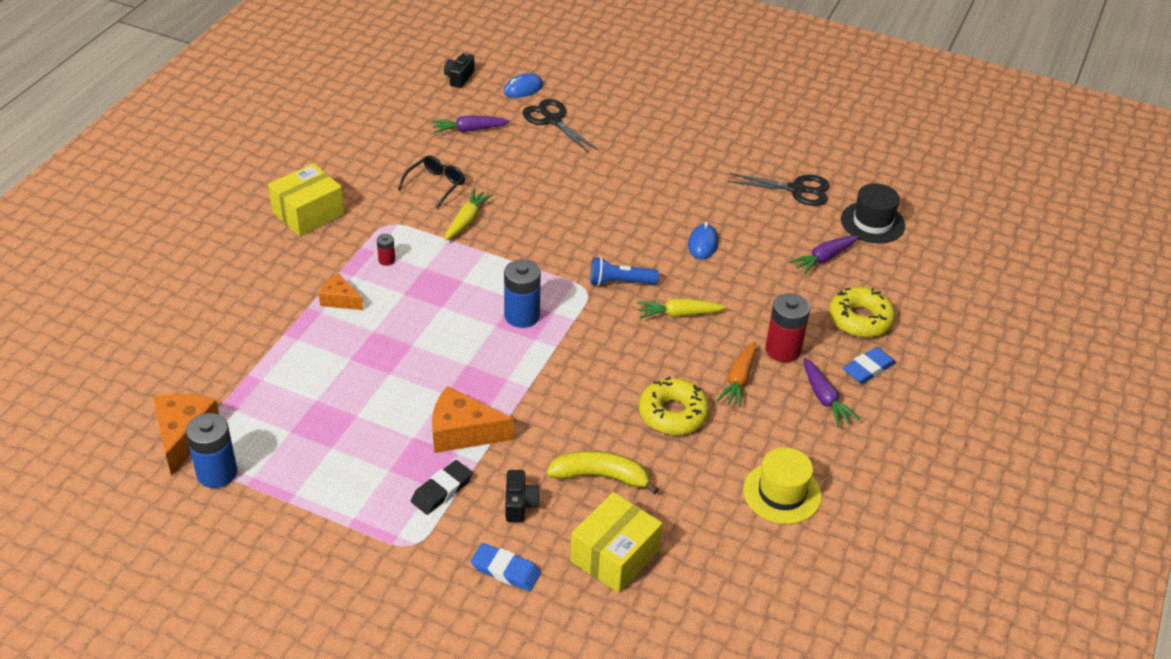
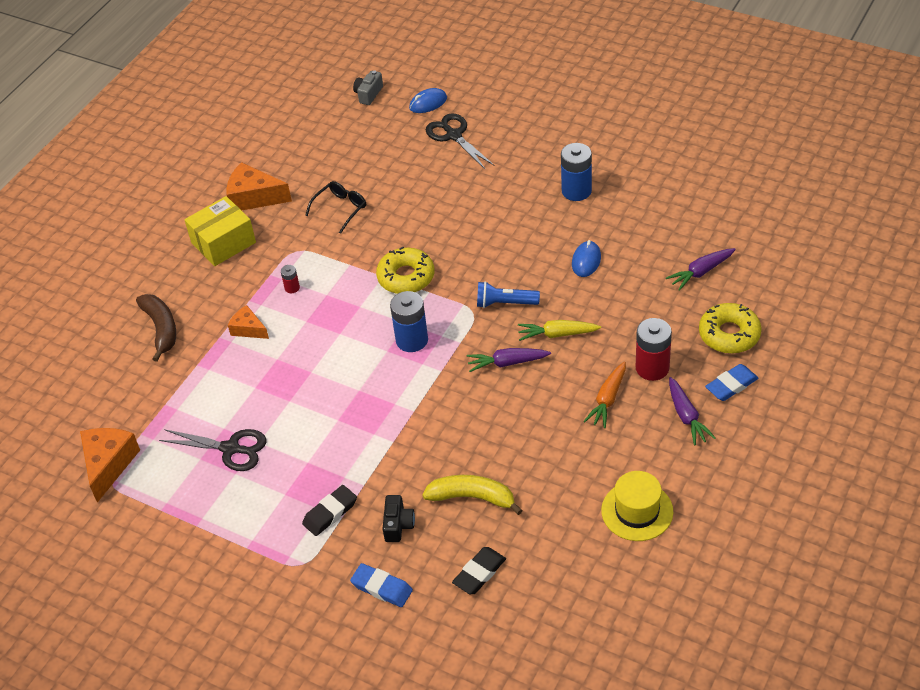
camera: 10 degrees right, 5 degrees up
blue battery [186,413,237,488] -> blue battery moved to [561,143,592,201]
purple carrot [432,115,510,133] -> purple carrot moved to [466,348,551,372]
orange cheese [432,386,514,453] -> orange cheese moved to [227,162,292,211]
black camera [444,53,475,88] -> grey camera [353,70,383,105]
yellow carrot [445,189,493,241] -> none
yellow box [570,492,663,593] -> black eraser [452,547,506,594]
yellow donut [639,377,709,435] -> yellow donut moved to [376,247,434,294]
black scissors [728,173,830,206] -> black scissors moved to [159,429,266,471]
black hat [841,183,905,243] -> none
none -> brown banana [136,294,176,362]

